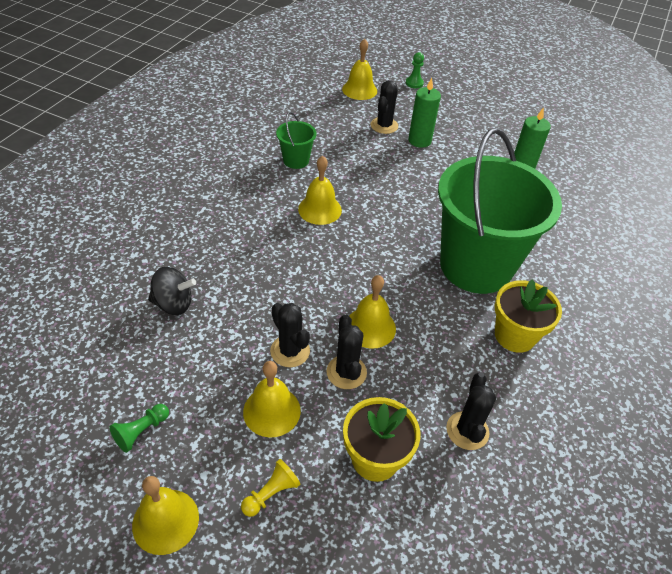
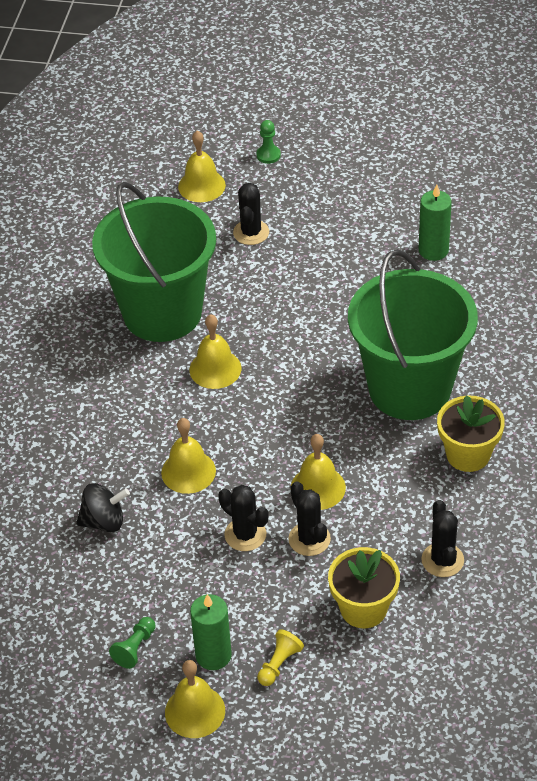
camera: 10 degrees left, 0 degrees up
yellow bell [243,361,301,438] -> yellow bell moved to [161,418,216,494]
green bucket [276,112,316,169] -> green bucket [92,182,216,342], size x2.45
green candle [408,78,441,148] -> green candle moved to [190,594,232,670]

